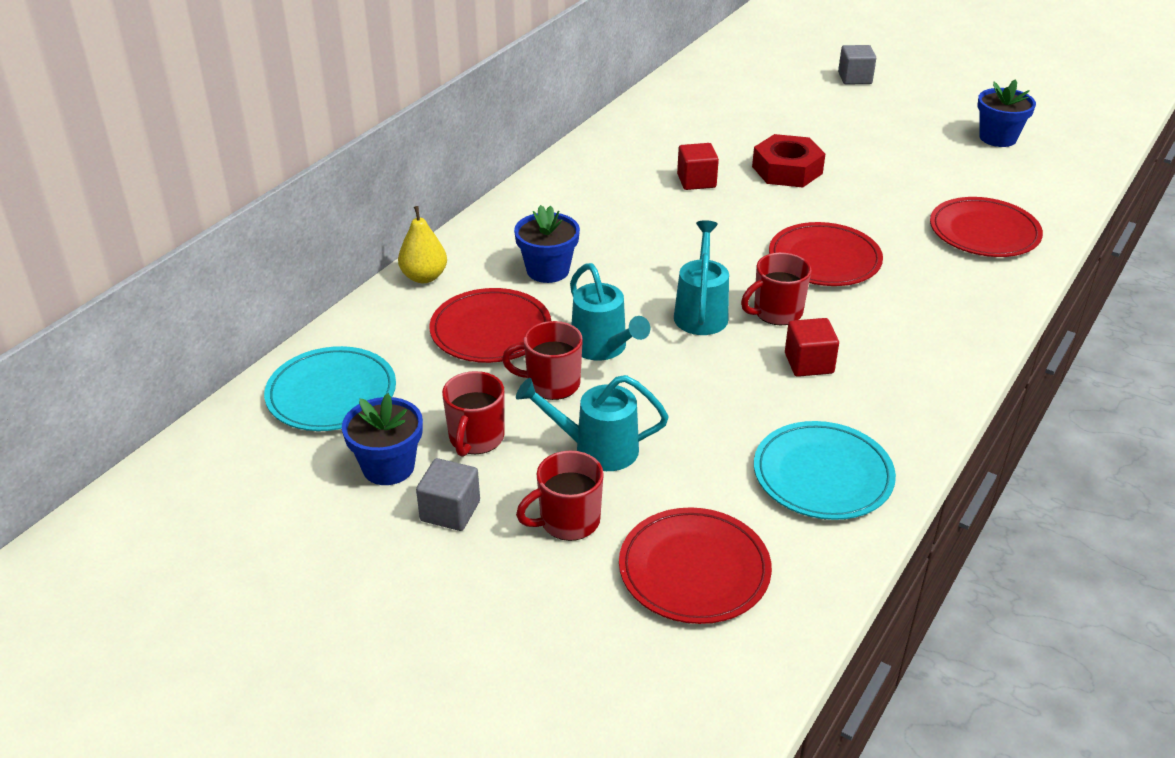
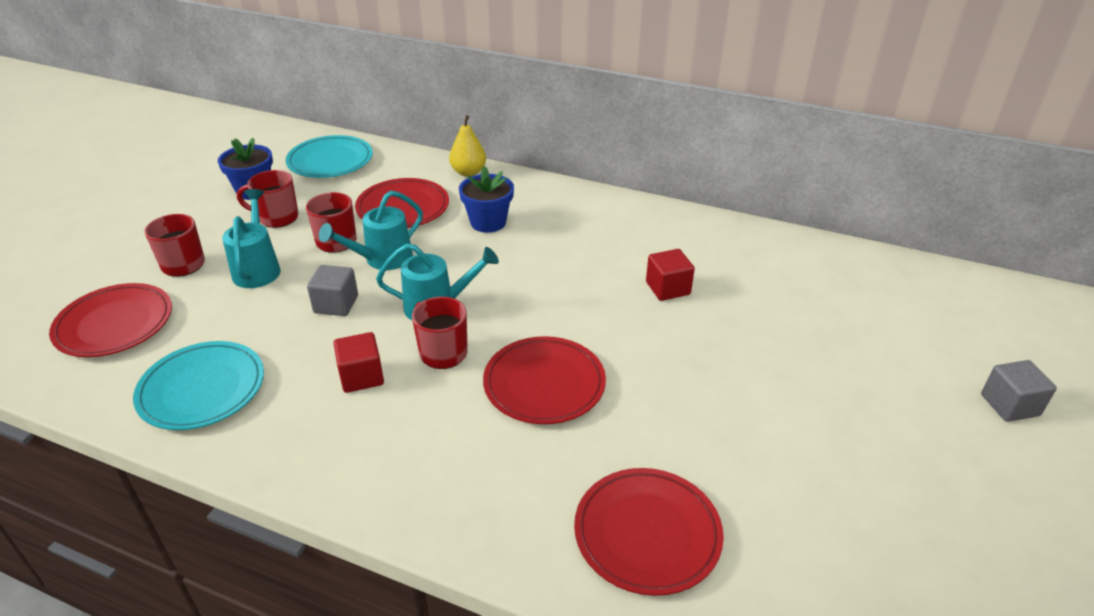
camera: 80 degrees right, 0 degrees up
grey cube [416,458,480,531] -> grey cube moved to [307,265,358,316]
red nut [752,134,825,187] -> none
blue flower pot [977,79,1036,147] -> none

